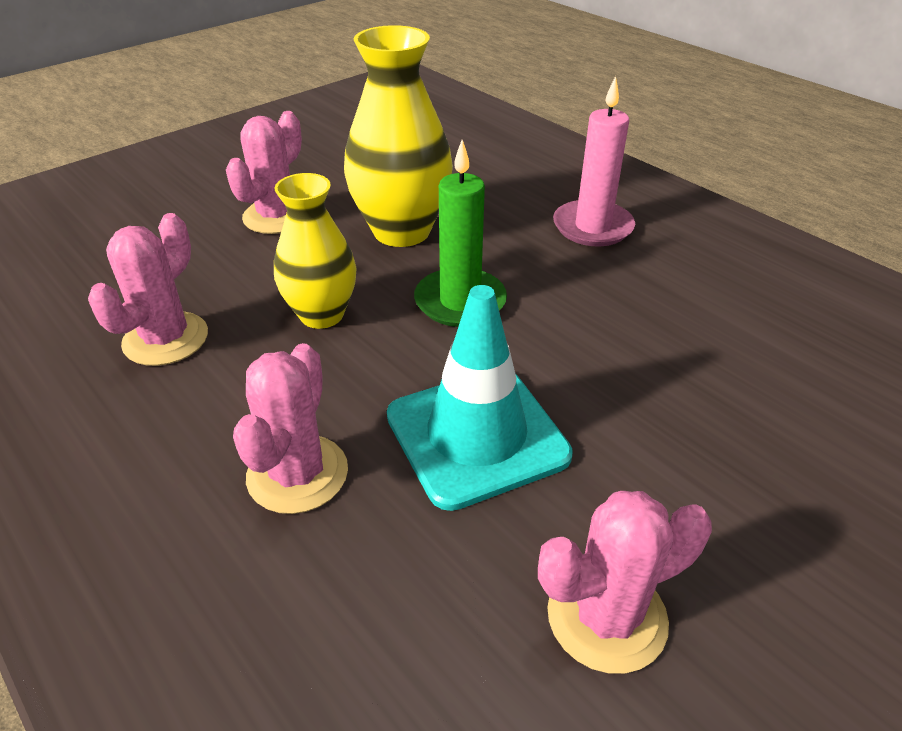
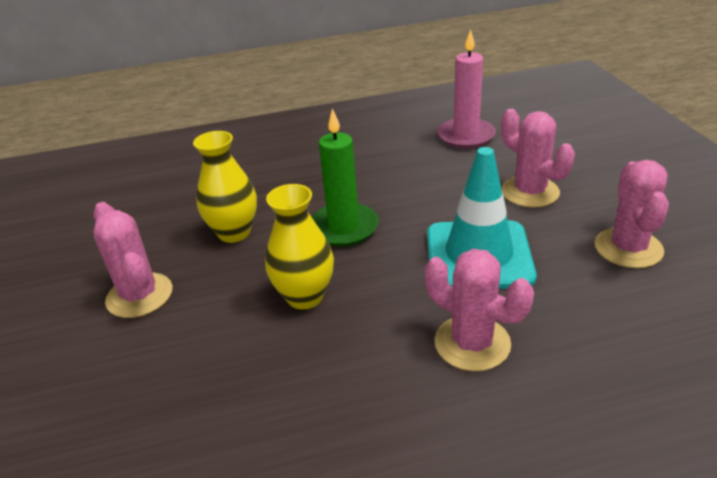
camera: 60 degrees left, 5 degrees down
pink cactus [88,213,208,366] -> pink cactus moved to [501,109,575,208]
yellow vase [344,25,453,247] -> yellow vase [193,131,257,243], size x0.66
pink candle [553,76,635,247] -> pink candle moved to [437,29,496,149]

